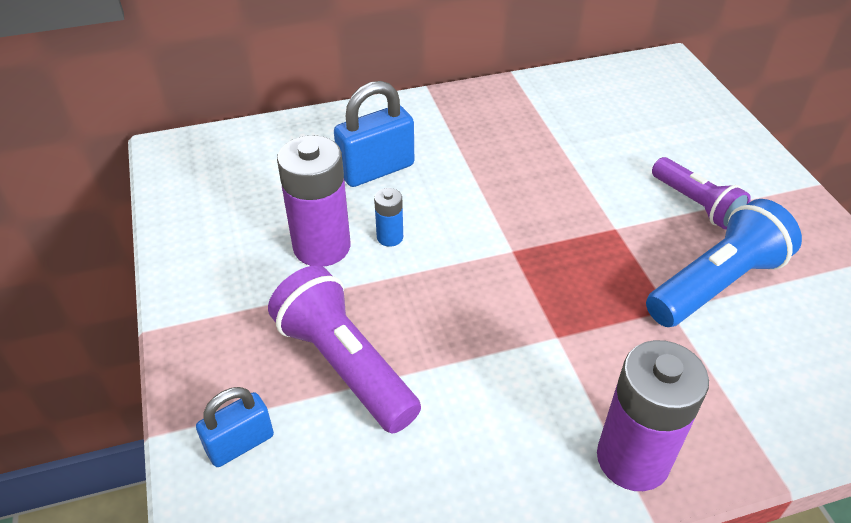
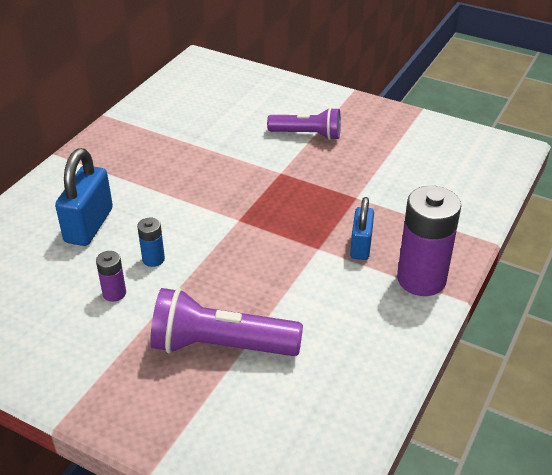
camera: 45 degrees left, 5 degrees down
blue padlock [196,387,274,467] -> blue padlock moved to [350,197,374,260]
purple battery [277,135,350,267] -> purple battery [96,251,126,302], size x0.47
blue flashlight [646,199,802,327] -> none

